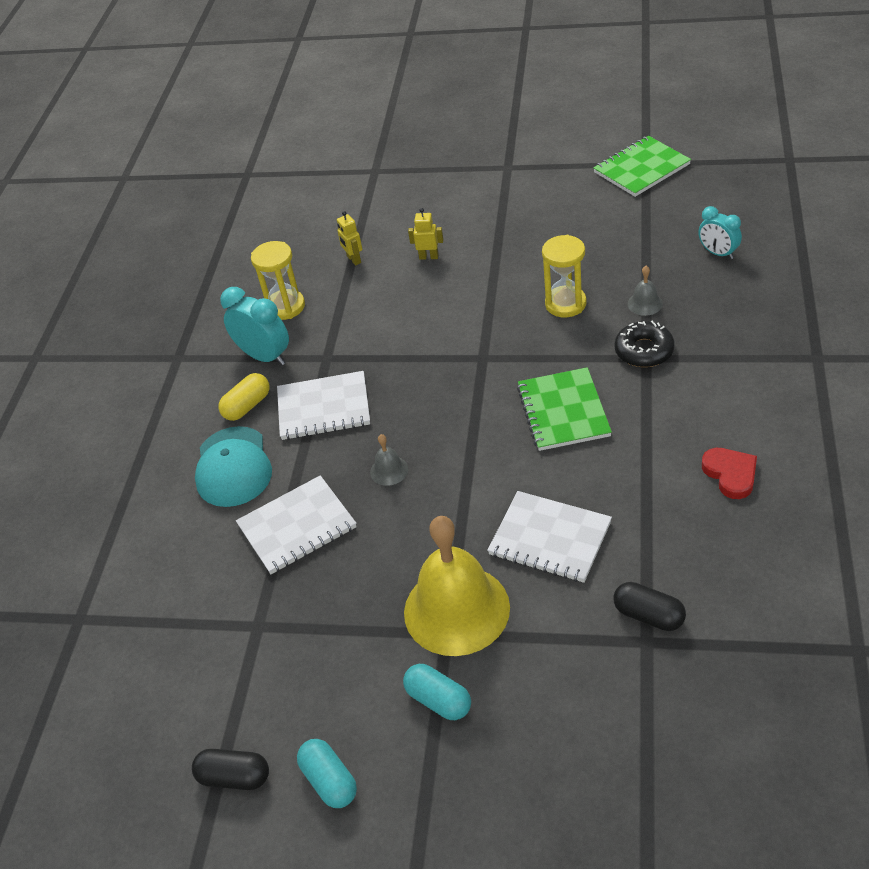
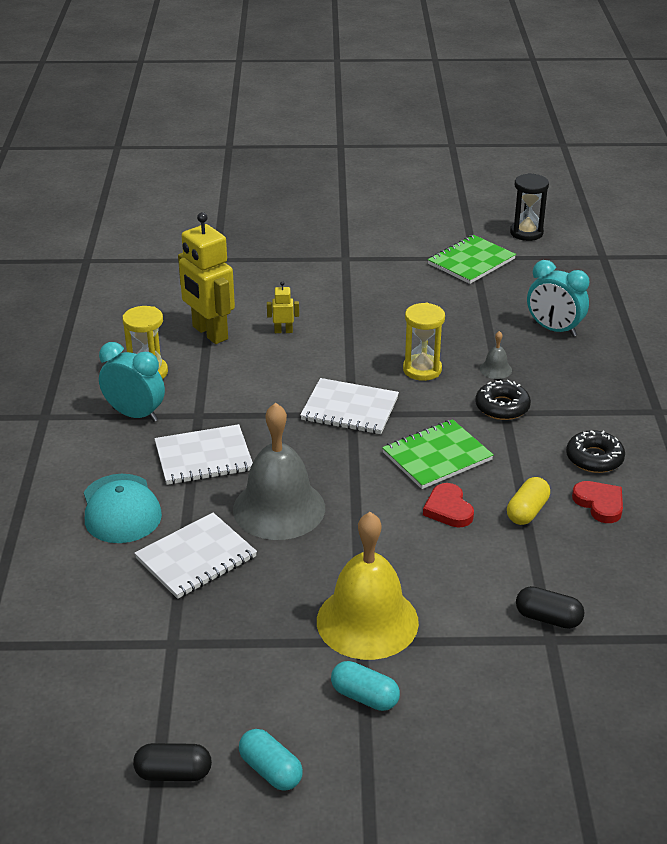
camera: 15 degrees left, 10 degrees down
yellow capsule [218,373,270,421] -> yellow capsule moved to [507,477,550,525]
yellow robot [337,211,362,266] -> yellow robot [178,212,235,344], size x2.32
grey bell [370,434,408,486] -> grey bell [233,403,325,540], size x2.49
white notebook [487,491,612,583] -> white notebook moved to [300,378,399,434]
green notebook [517,367,612,451] -> green notebook turned 75 degrees clockwise [382,419,494,489]
turquoise clock [698,206,742,259] -> turquoise clock [527,260,589,337], size x1.55
none -> red heart [423,483,474,528]
none -> black hourglass [510,173,549,241]
none -> black donut [566,430,625,473]

